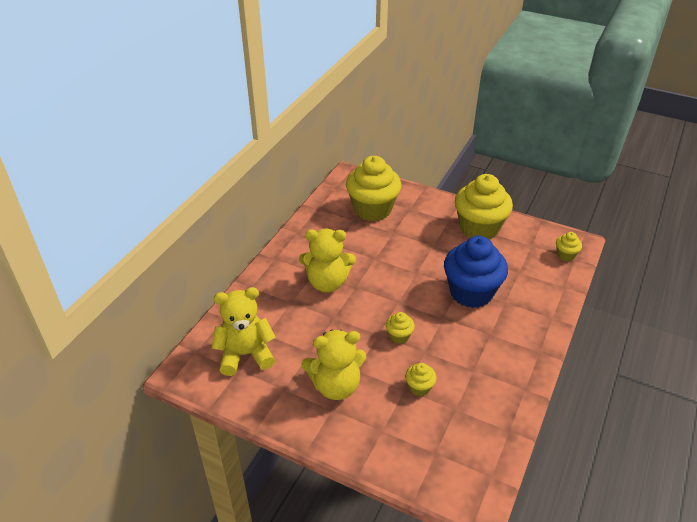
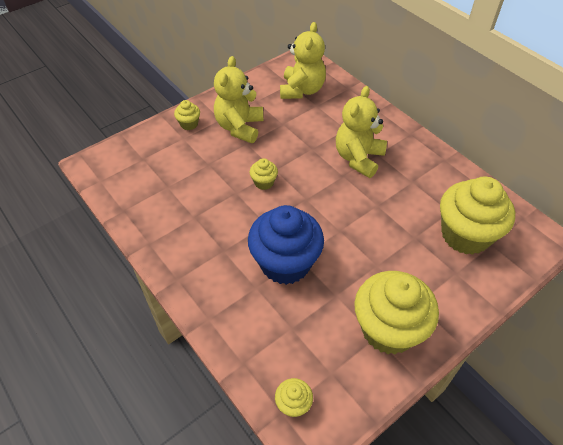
camera: 115 degrees right, 10 degrees up
yellow cupcake [405,363,436,396] -> yellow cupcake moved to [174,100,200,130]

